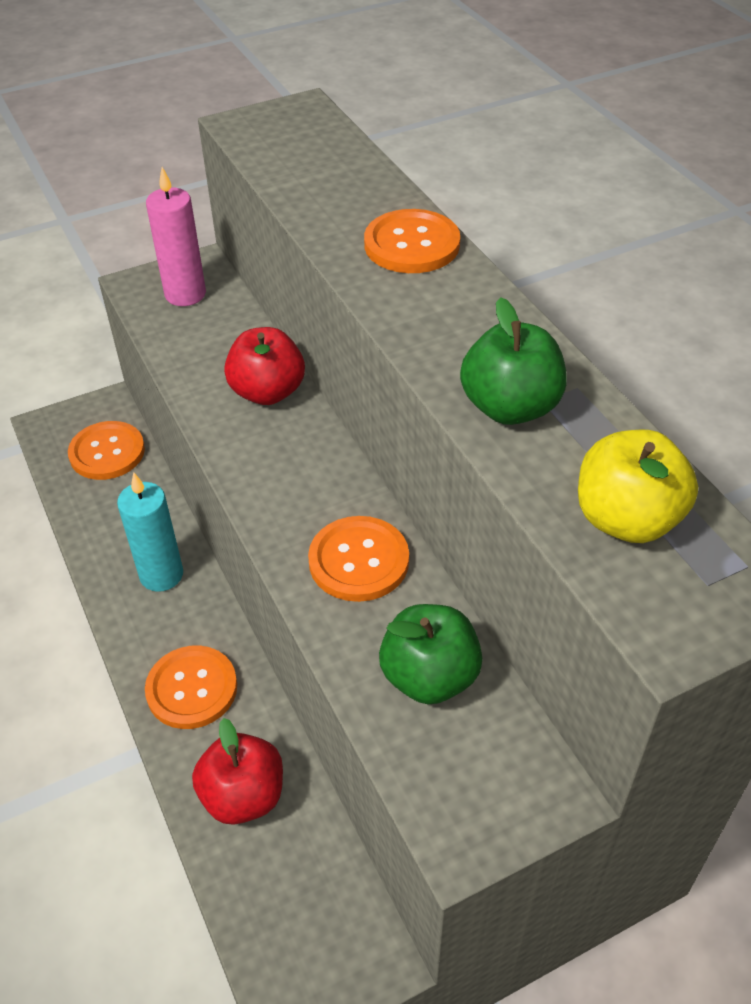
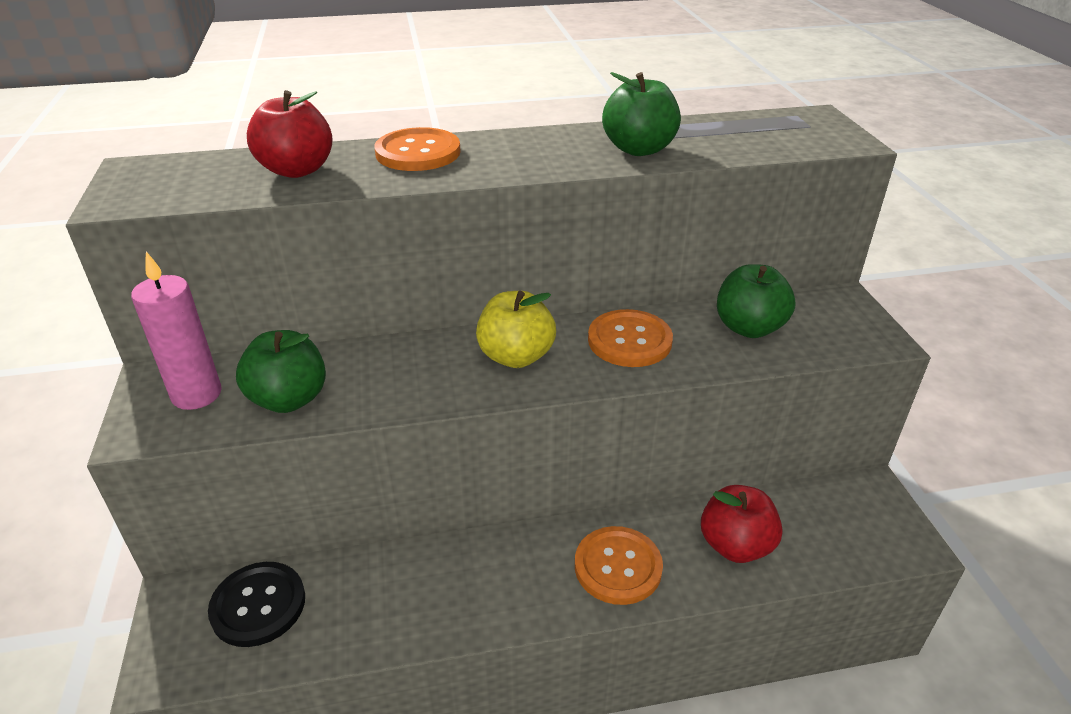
camera: 75 degrees left, 10 degrees down
orange button [68,421,145,480] -> black button [208,562,305,647]
turquoise candle [117,472,183,592] -> none
red apple [224,327,305,405] -> red apple moved to [247,90,333,178]
yellow apple [578,430,698,543] -> yellow apple moved to [476,291,556,368]
none -> green apple [236,330,326,413]

